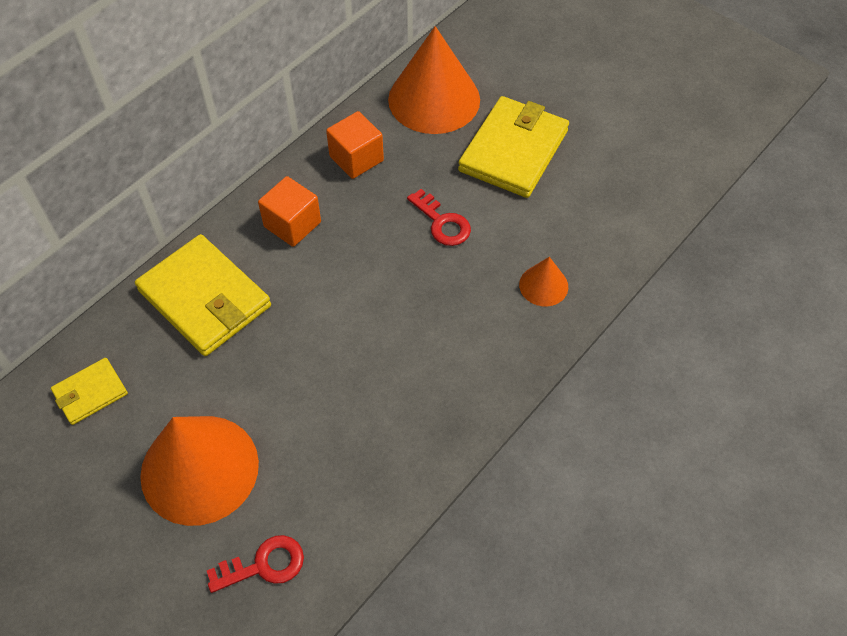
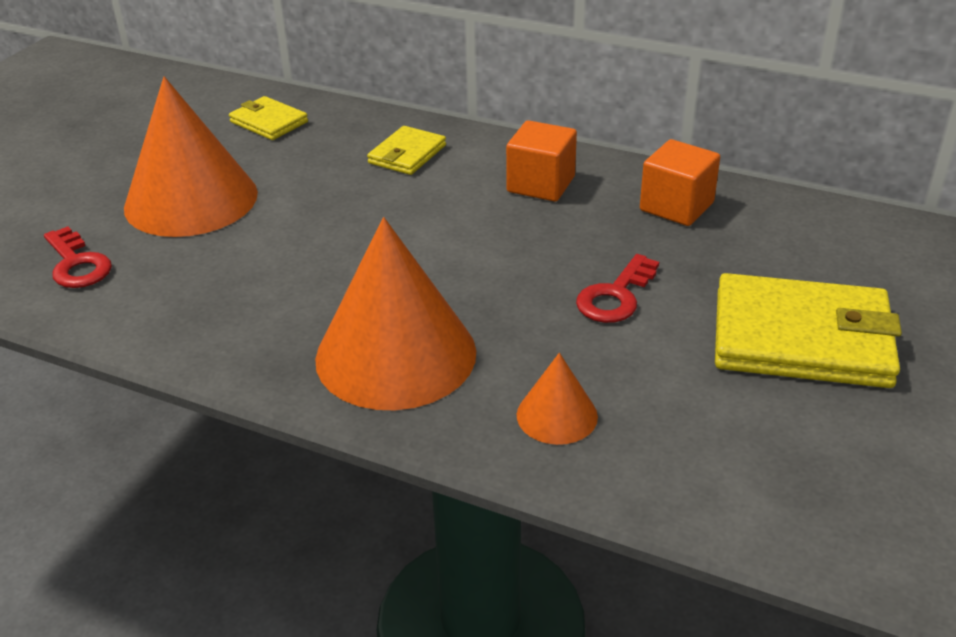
camera: 75 degrees right, 20 degrees down
yellow wallet [135,234,271,356] -> yellow wallet [367,126,446,175], size x0.52
orange cone [388,26,480,134] -> orange cone moved to [315,217,476,410]

